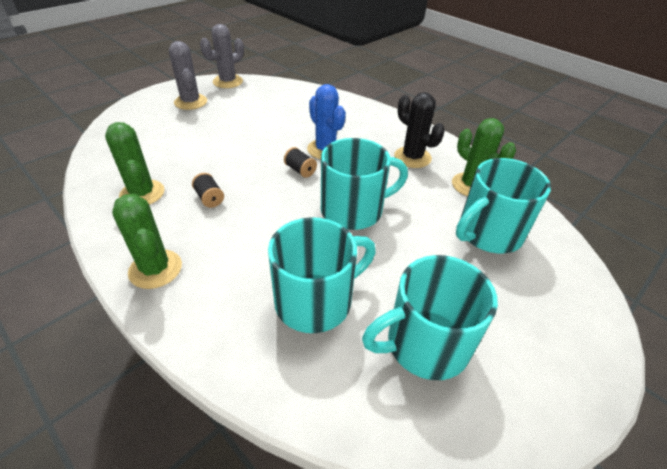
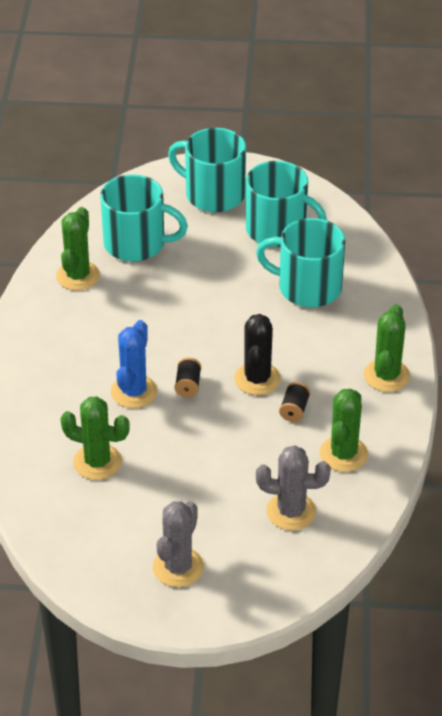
camera: 130 degrees left, 0 degrees up
grey cactus [200,24,244,88] -> grey cactus moved to [256,445,331,530]
turquoise mug [321,138,408,230] -> turquoise mug moved to [168,128,246,212]
black cactus [394,92,445,168] -> black cactus moved to [234,314,281,395]
none -> green cactus [60,396,130,480]

